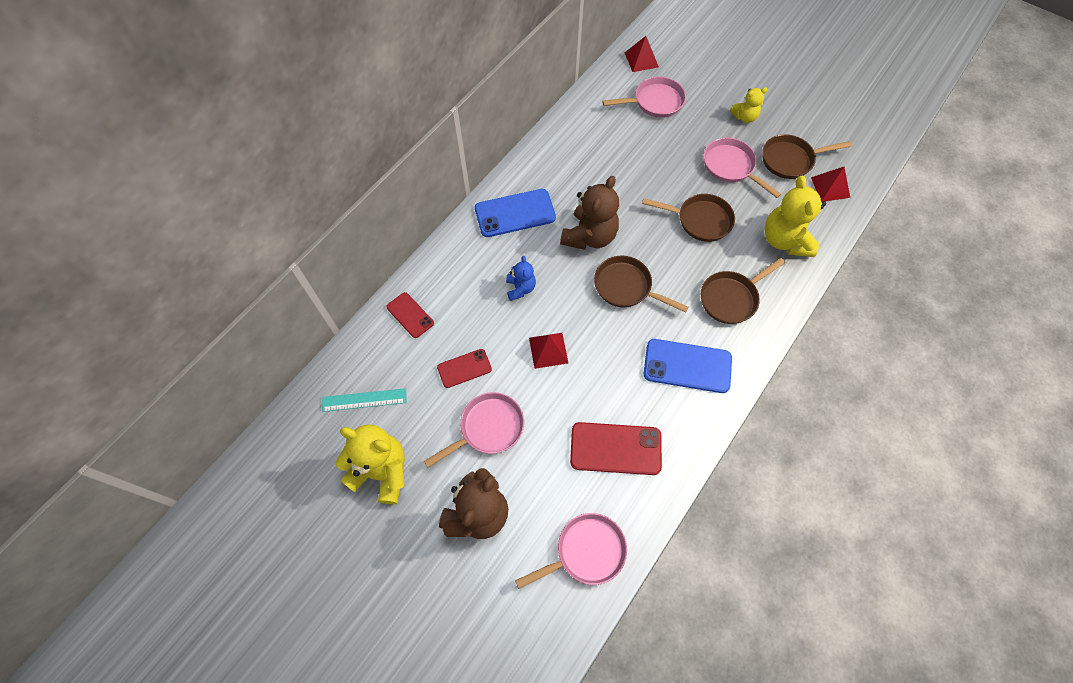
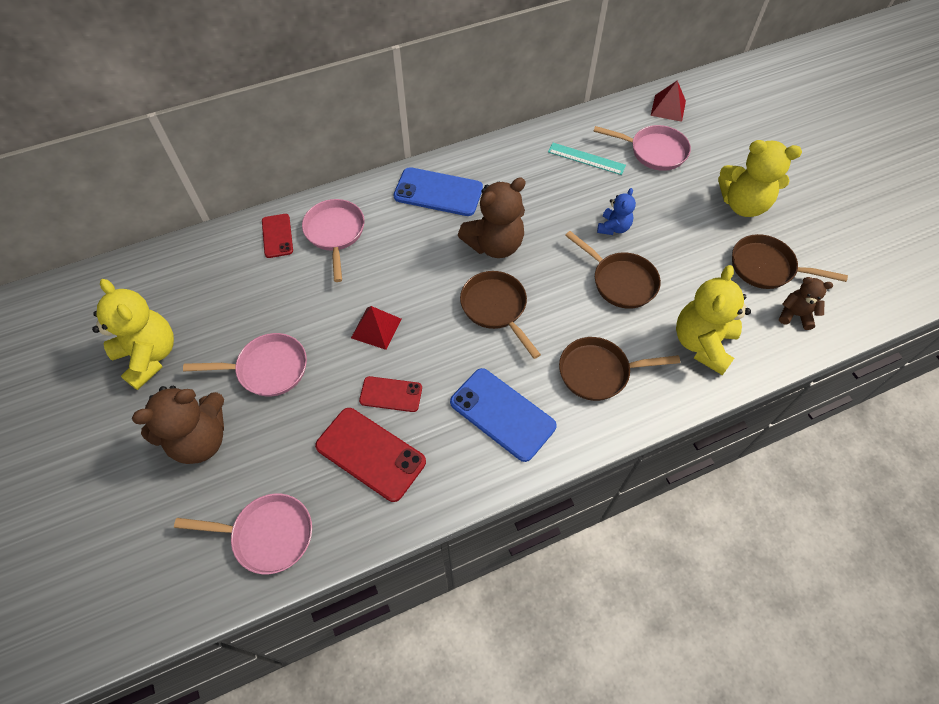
camera: 30 degrees right, 5 degrees down
turquoise ruler [322,388,407,412] -> turquoise ruler moved to [548,143,626,175]
red phone [437,349,492,388] -> red phone moved to [359,376,422,412]
blue teddy bear [506,256,536,301] -> blue teddy bear moved to [597,188,636,235]
pink pan [704,138,781,198] -> pink pan moved to [302,199,364,282]
yellow teddy bear [730,87,768,123] -> yellow teddy bear [718,140,802,217], size x1.83
red pyramid [811,167,850,202] -> brown teddy bear [779,277,833,330]

